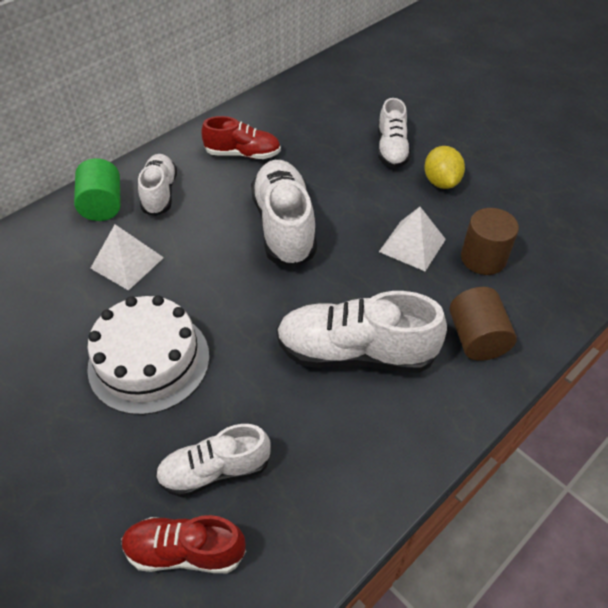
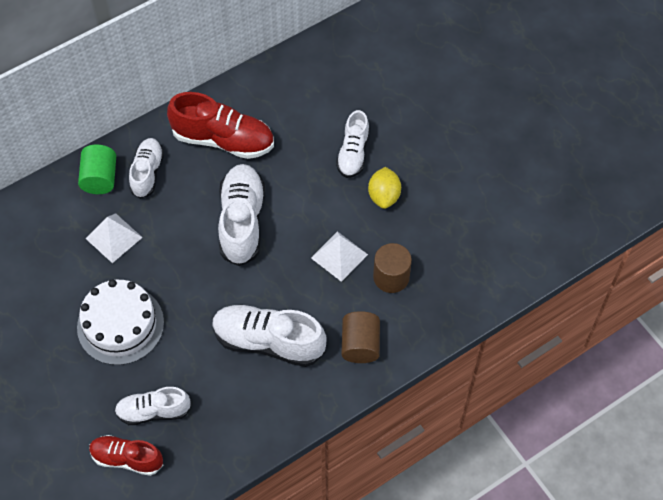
camera: 10 degrees right, 10 degrees up
red shoe [201,116,281,159] -> red shoe [167,92,274,159], size x1.60

